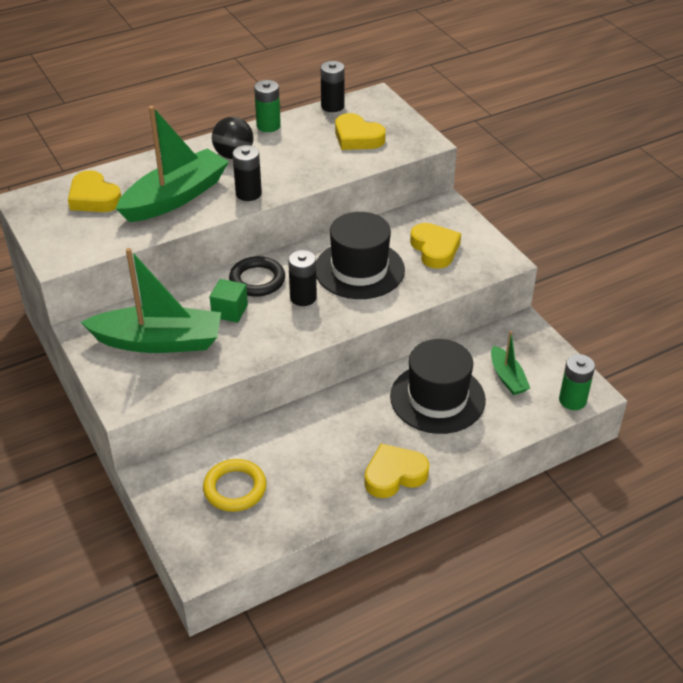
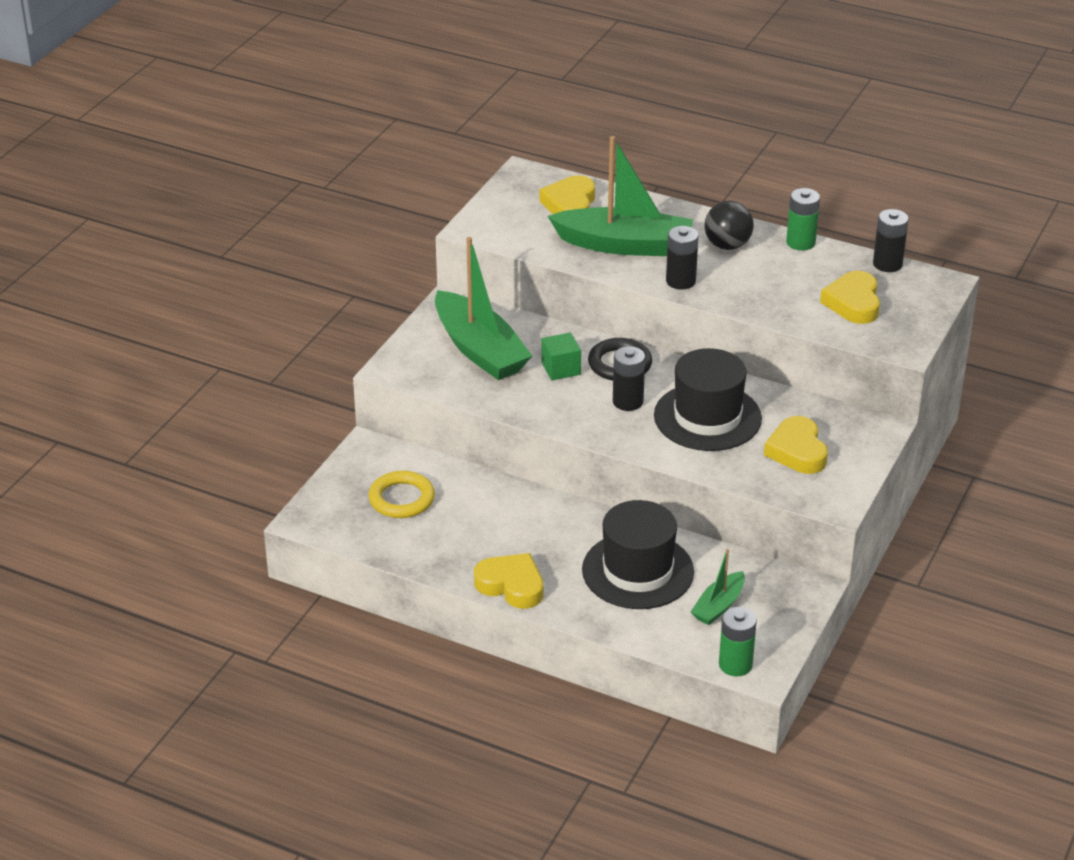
camera: 55 degrees right, 5 degrees down
yellow heart [410,223,461,269] -> yellow heart turned 135 degrees clockwise [764,416,828,474]

